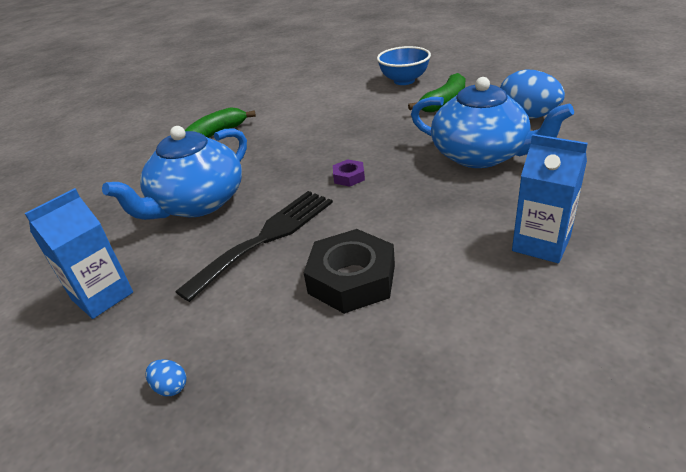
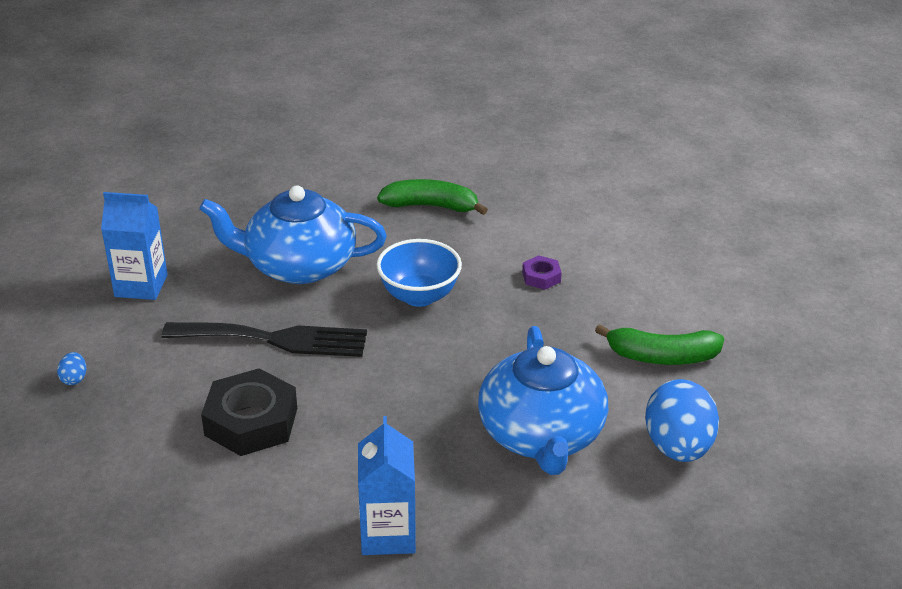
camera: 50 degrees right, 0 degrees up
purple nut [333,159,365,187] -> purple nut moved to [522,255,562,290]
blue bowl [377,46,431,85] -> blue bowl moved to [376,239,462,307]

